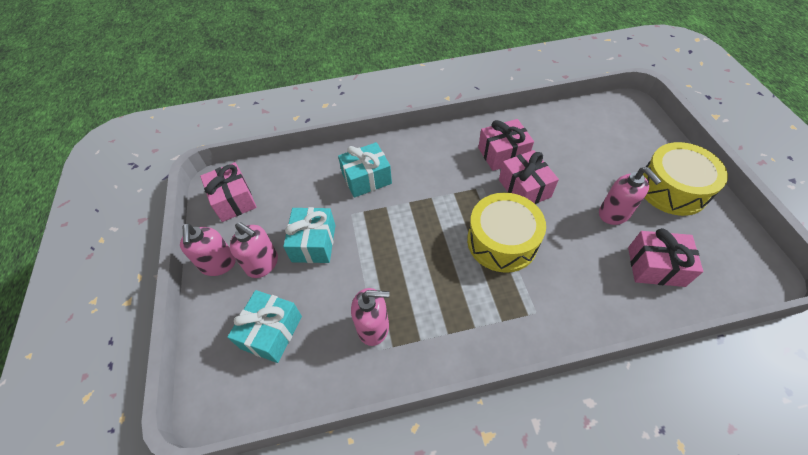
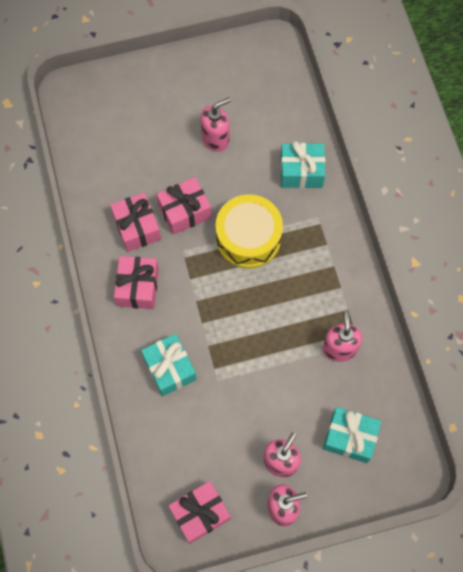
camera: 95 degrees left, 15 degrees up
turquoise gift [283,207,336,263] -> turquoise gift moved to [280,141,325,188]
pink gift [628,228,703,287] -> pink gift moved to [114,256,159,309]
yellow drum [643,142,728,216] -> none

